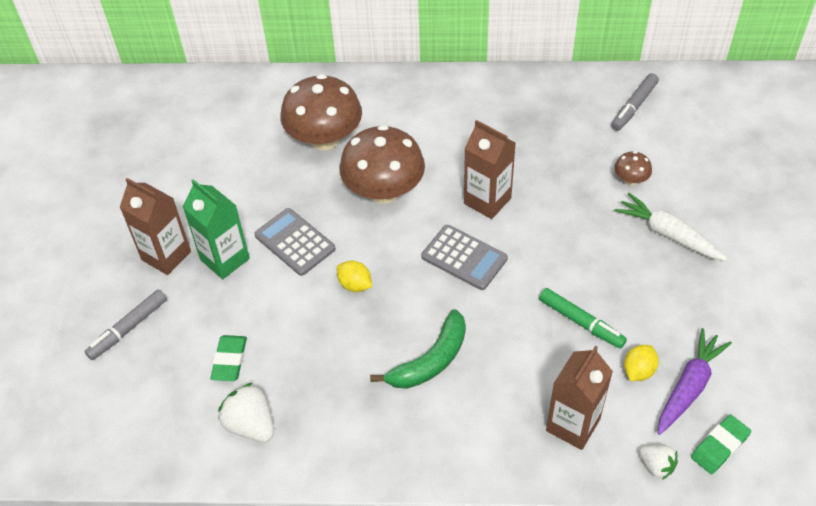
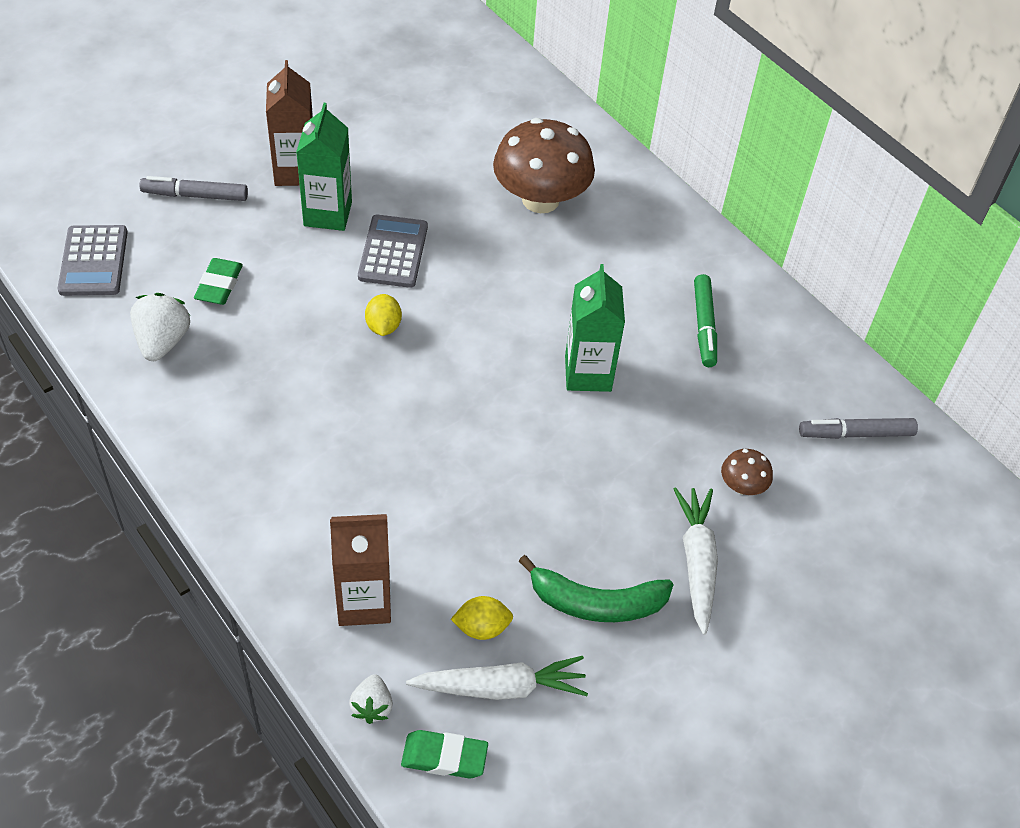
camera: 45 degrees right, 0 degrees up
green eraser [210,335,247,381] -> green eraser turned 45 degrees counterclockwise [194,258,243,305]
brown mushroom [339,125,425,204] -> none
green banana [370,309,466,389] -> green banana moved to [519,555,674,622]
grey calculator [421,225,508,290] -> grey calculator moved to [58,225,128,296]
brown carton [464,120,516,219] -> green carton [565,264,625,392]
green marker [539,288,627,349] -> green marker moved to [694,274,717,367]
purple carrot [658,328,732,435] -> white carrot [406,656,588,700]

